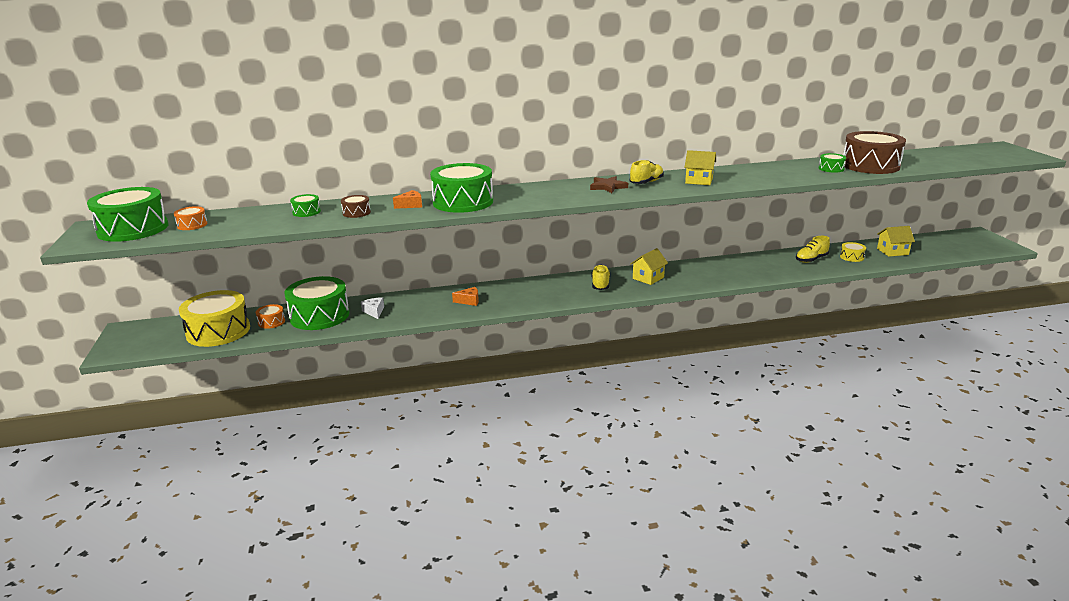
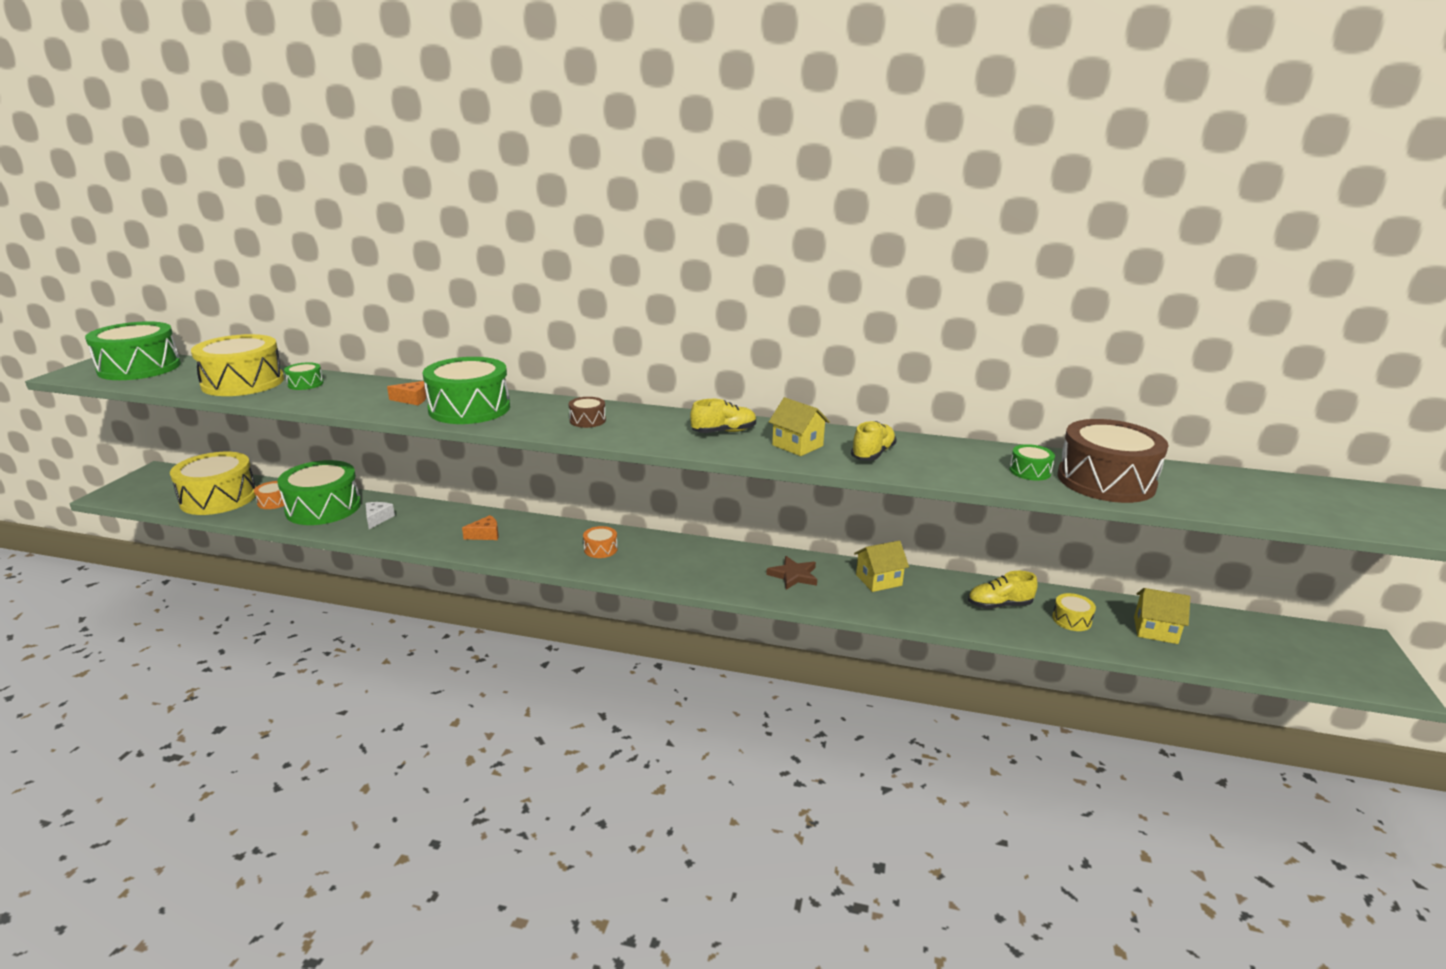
camera: 25 degrees right, 0 degrees up
orange drum [174,206,207,230] -> orange drum moved to [583,526,618,558]
brown drum [341,195,371,218] -> brown drum moved to [569,397,606,428]
orange cheese [452,287,479,306] -> orange cheese turned 45 degrees counterclockwise [462,515,499,540]
brown star [590,176,628,193] -> brown star moved to [766,556,817,590]
yellow shoe [591,265,610,290] -> yellow shoe moved to [851,421,897,460]
yellow house [630,248,668,285] -> yellow house moved to [854,540,909,592]
none -> yellow drum [191,334,284,396]

